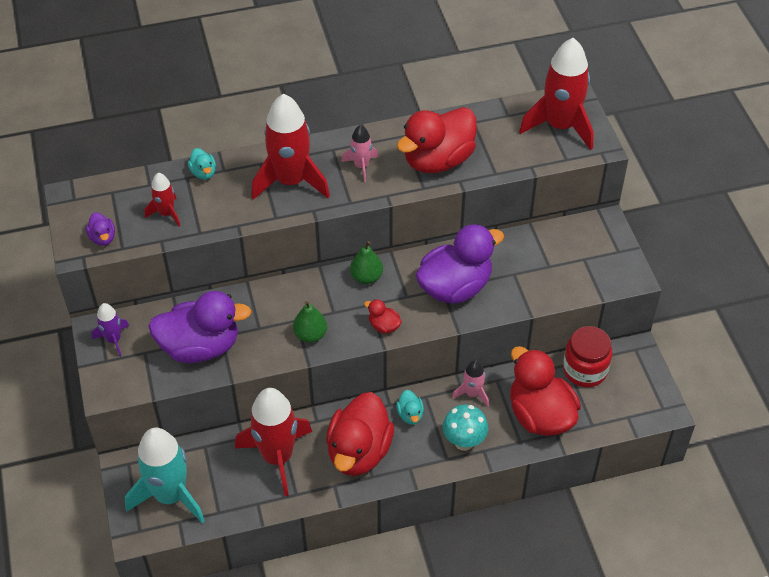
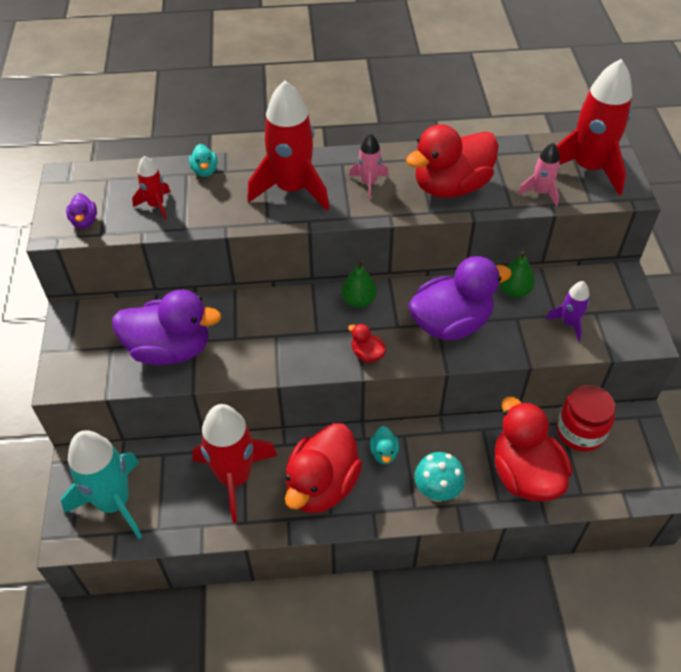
camera: 10 degrees right, 0 degrees up
purple rocket [92,303,129,357] -> purple rocket moved to [546,281,589,341]
green pear [293,301,327,343] -> green pear moved to [499,251,535,298]
pink rocket [452,360,489,407] -> pink rocket moved to [518,143,560,206]

